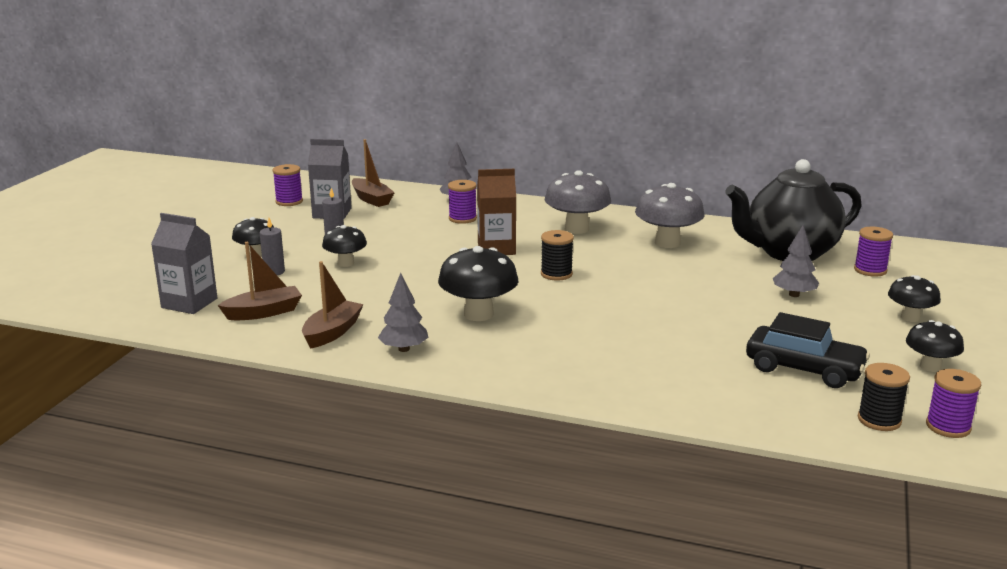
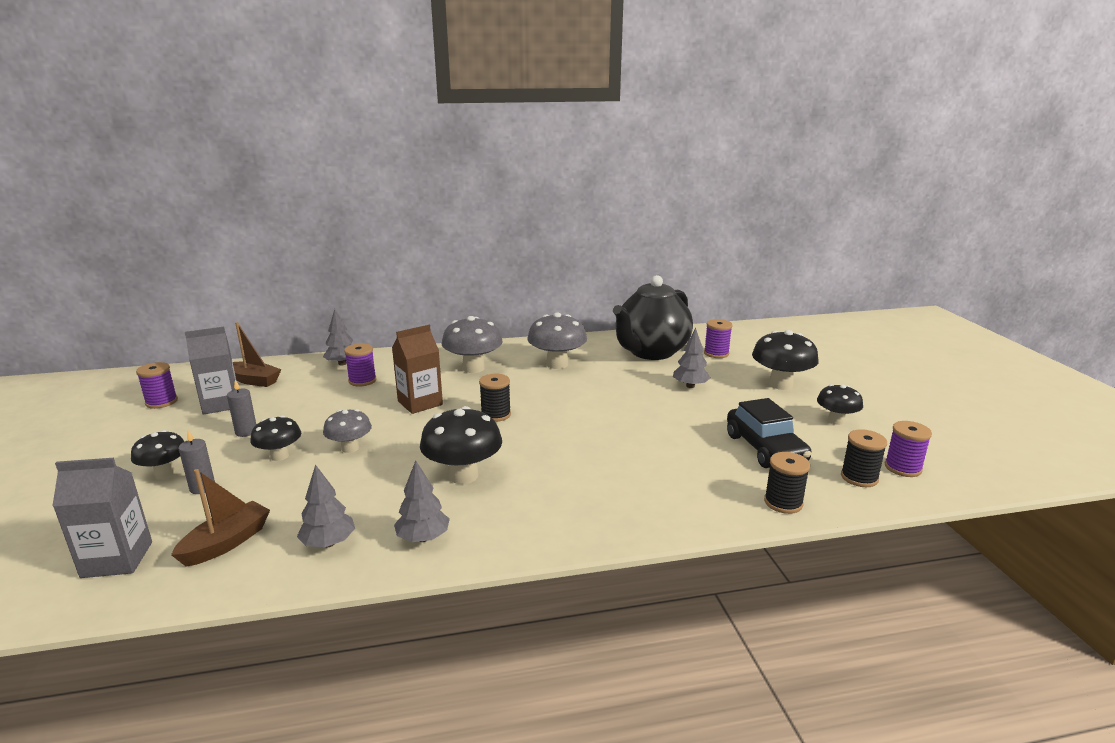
camera: 30 degrees left, 0 degrees up
brown boat [302,261,364,349] -> grey tree [297,464,355,547]
black car [746,312,870,388] -> black car turned 75 degrees clockwise [727,398,812,468]
black mushroom [888,275,941,322] -> black mushroom [752,330,819,390], size x1.62
none -> grey mushroom [323,409,372,453]
none -> black spool [764,452,810,514]

